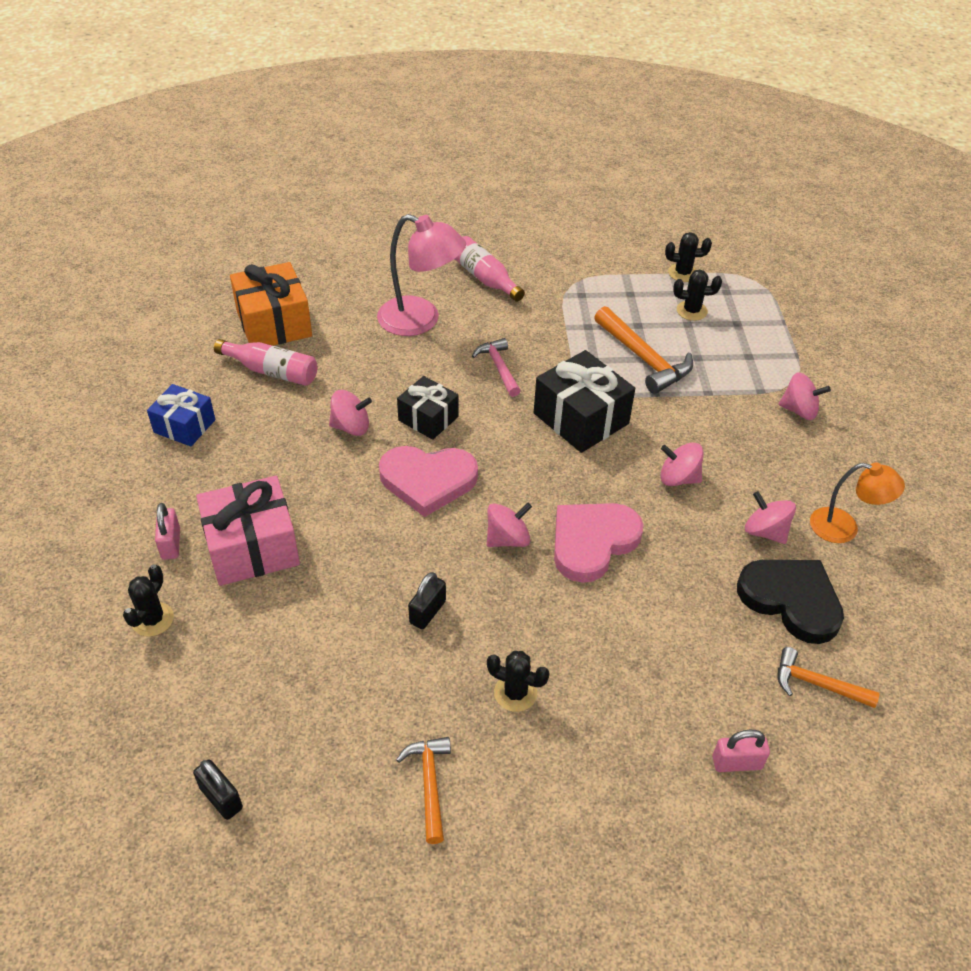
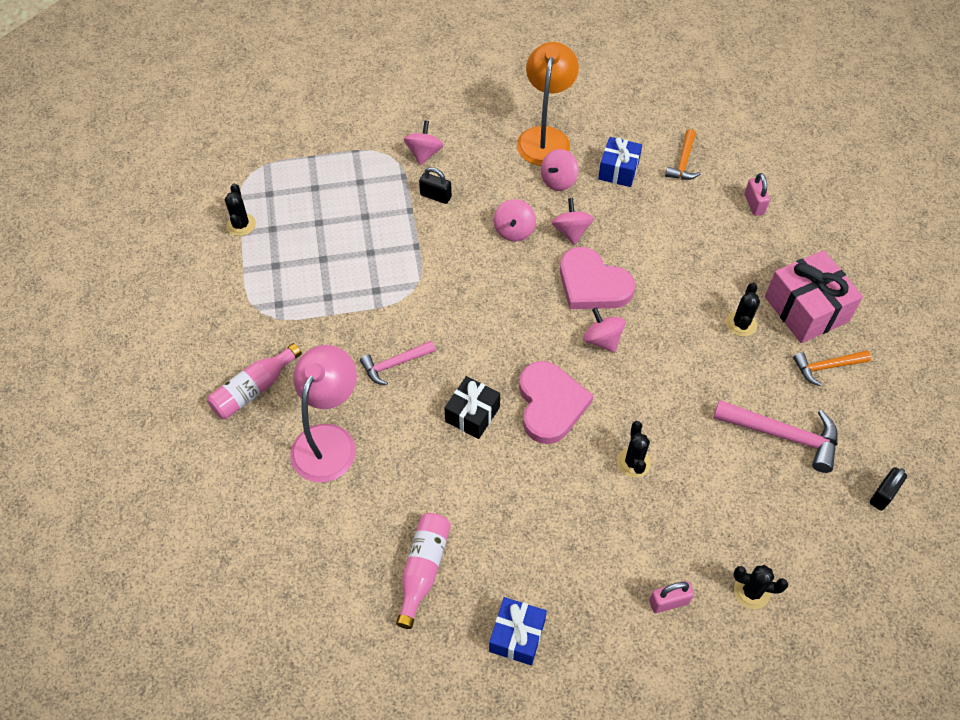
camera: 95 degrees left, 10 degrees up
pink gift [196,476,300,586] -> pink gift moved to [765,250,863,343]
orange gift [230,262,312,346] -> none
pink spinning top [329,390,372,436] -> pink spinning top moved to [551,198,594,245]
black padlock [408,572,446,629] -> black padlock moved to [419,167,452,204]
black gift [534,350,635,453] -> none
orange hammer [594,306,693,394] -> none
black cactus [673,269,722,321] -> black cactus moved to [617,421,651,478]
black heart [737,560,844,644] -> blue gift [598,137,642,187]
orange lamp [810,462,905,543] -> orange lamp [517,42,579,166], size x1.56
none -> pink hammer [713,400,838,473]

